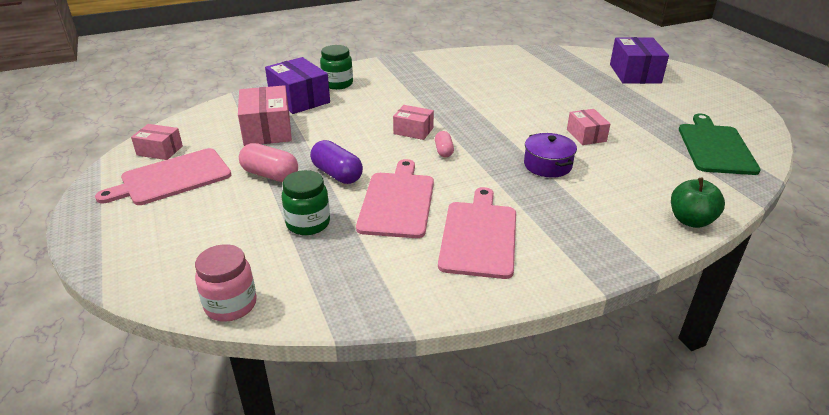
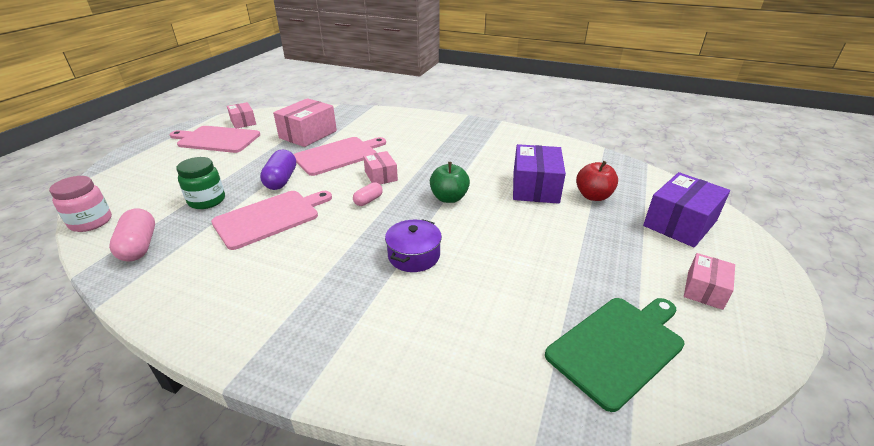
camera: 45 degrees right, 0 degrees up
pink capsule [239,143,298,182] -> pink capsule moved to [109,208,155,261]
purple box [265,57,330,114] -> purple box moved to [513,144,566,204]
green jar [320,45,353,90] -> none
pink cutting board [438,187,516,279] -> pink cutting board moved to [293,137,386,176]
pink box [567,109,610,145] -> pink box moved to [684,253,735,310]
green apple [671,178,725,228] -> green apple moved to [430,162,470,203]
none -> red apple [576,161,618,201]

